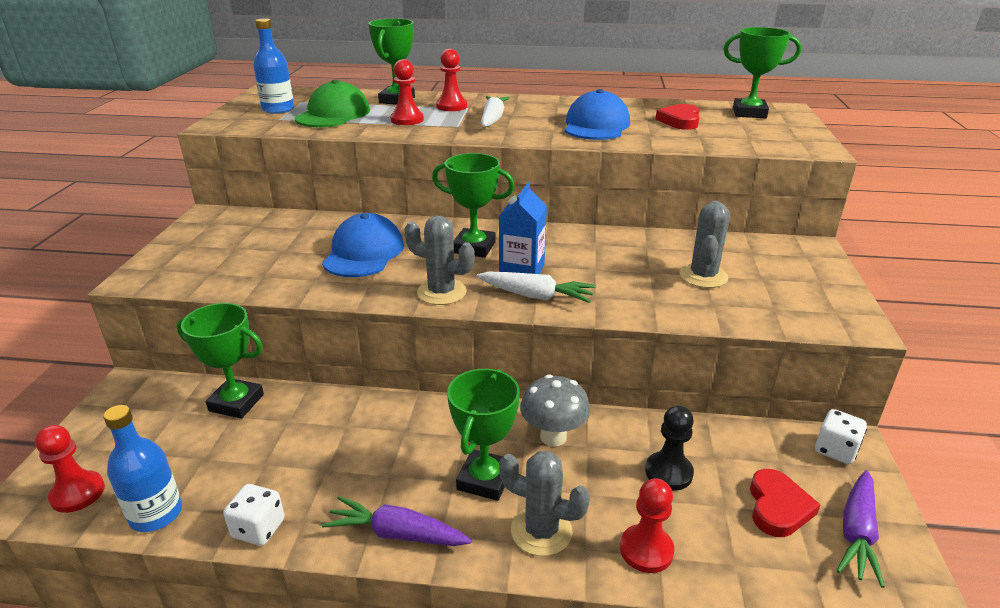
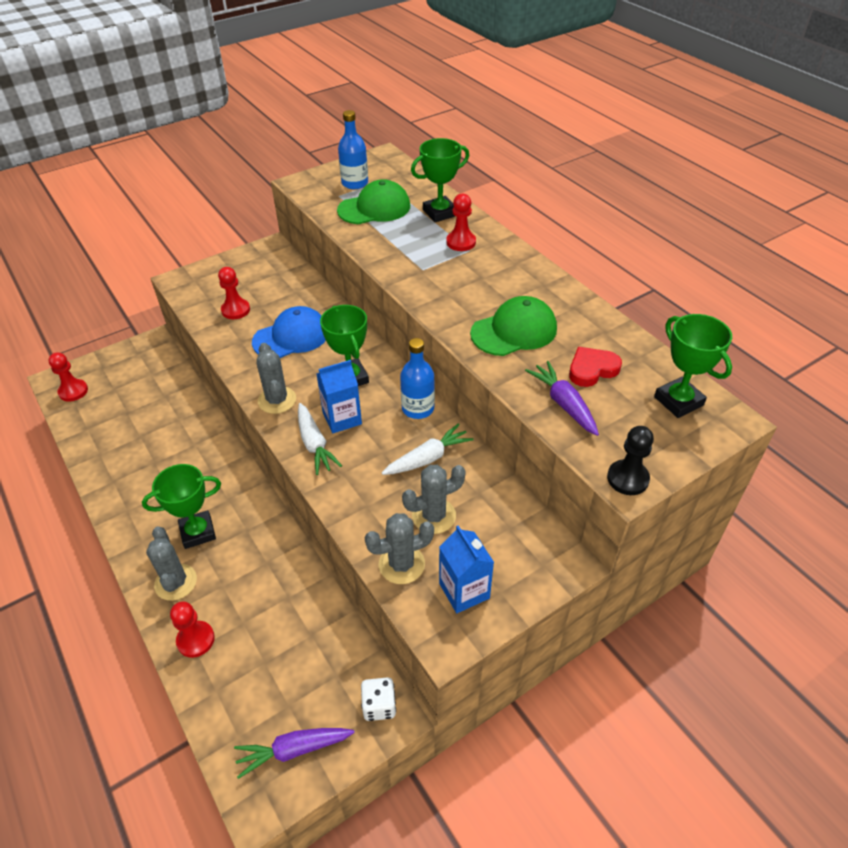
camera: 50 degrees right, 15 degrees up
blue bottle [103,405,182,532] -> blue bottle moved to [400,338,435,419]
green trophy [177,303,264,419] -> none
white dice [223,484,285,546] -> none
purple carrot [322,496,472,546] -> purple carrot moved to [525,361,599,436]
red pawn [390,59,424,125] -> red pawn moved to [218,267,250,319]
white carrot [481,96,510,127] -> white carrot moved to [382,423,473,475]
grey mushroom [520,375,590,446] -> none
blue cap [565,89,630,140] -> green cap [470,296,557,356]
black pawn [645,405,694,491] -> black pawn moved to [607,426,654,495]
red heart [750,469,821,537] -> none
none -> grey cactus [365,513,434,584]
none -> blue carton [439,525,494,613]

